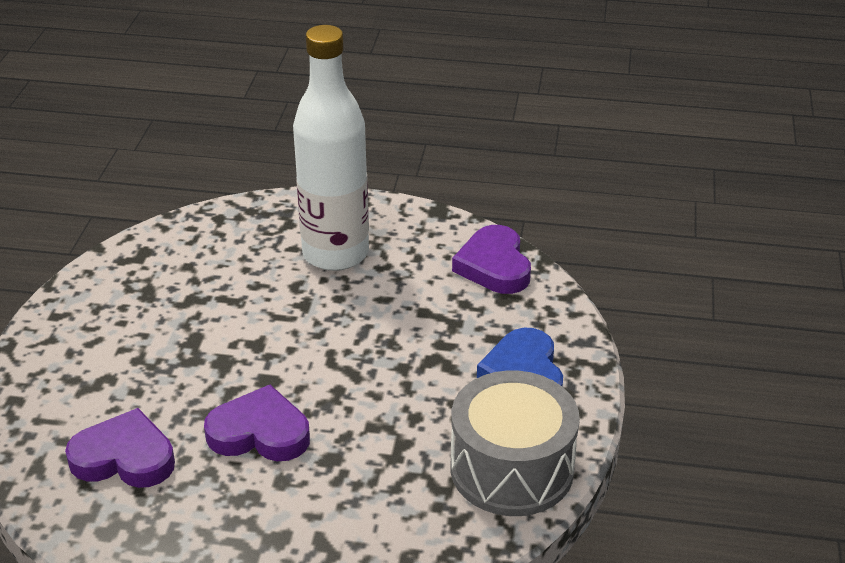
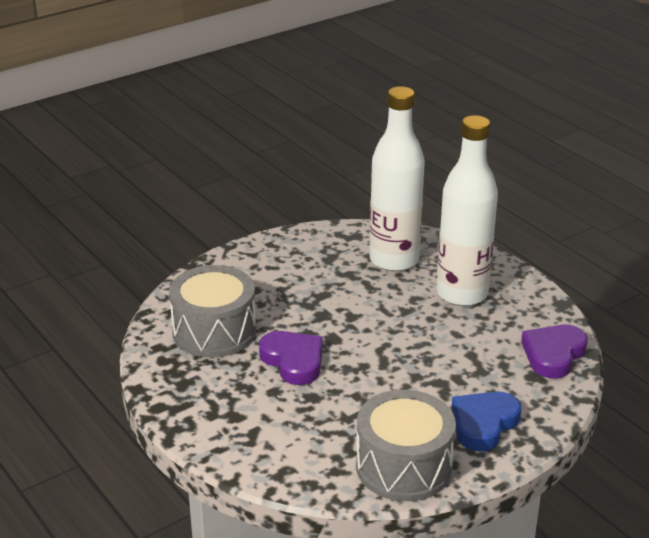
camera: 45 degrees right, 5 degrees down
purple heart [65,408,175,488] -> grey drum [169,265,256,358]
none -> white bottle [369,86,425,272]

